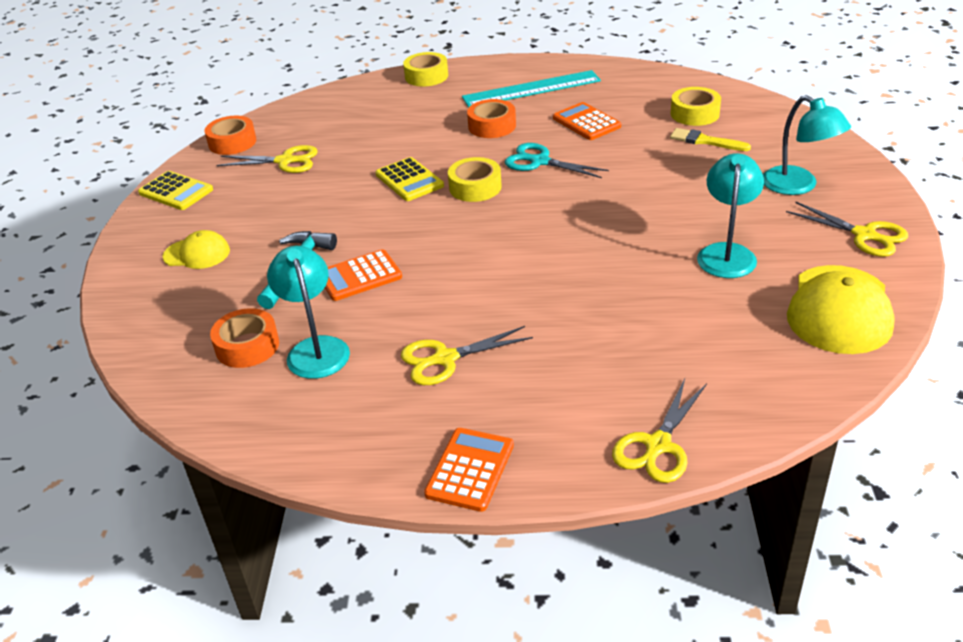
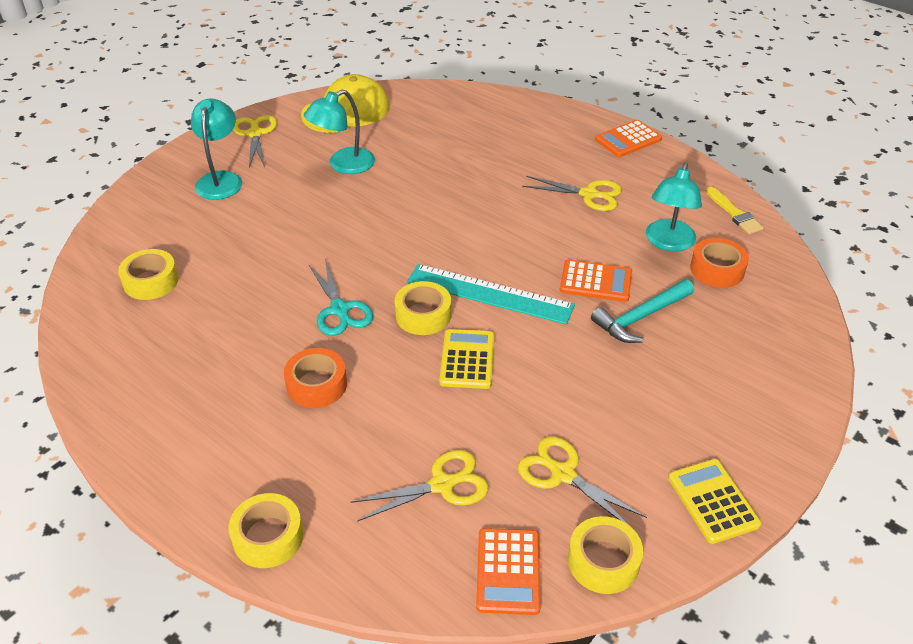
camera: 145 degrees left, 5 degrees up
yellow cap [163,230,230,269] -> none
orange tape [205,116,256,155] -> yellow tape [568,516,643,594]
turquoise ruler [462,70,601,107] -> turquoise ruler moved to [407,264,575,325]
orange calculator [553,102,621,140] -> orange calculator moved to [476,528,540,615]
yellow scissors [612,379,707,483] -> yellow scissors moved to [351,450,488,522]
yellow brush [670,128,751,151] -> yellow brush moved to [706,187,764,234]

